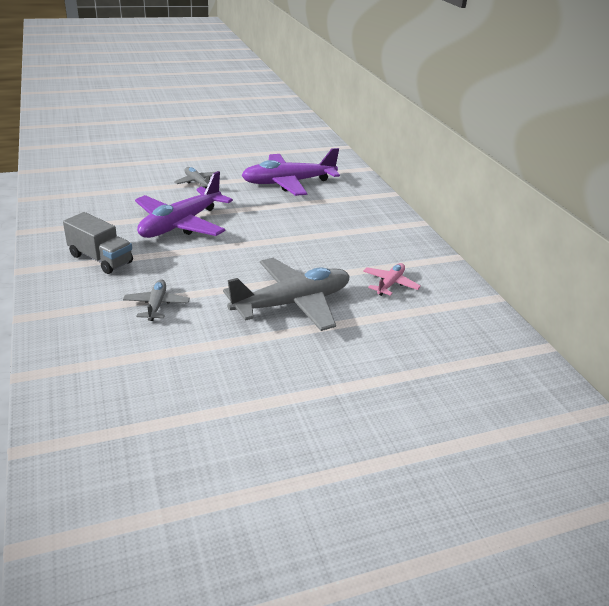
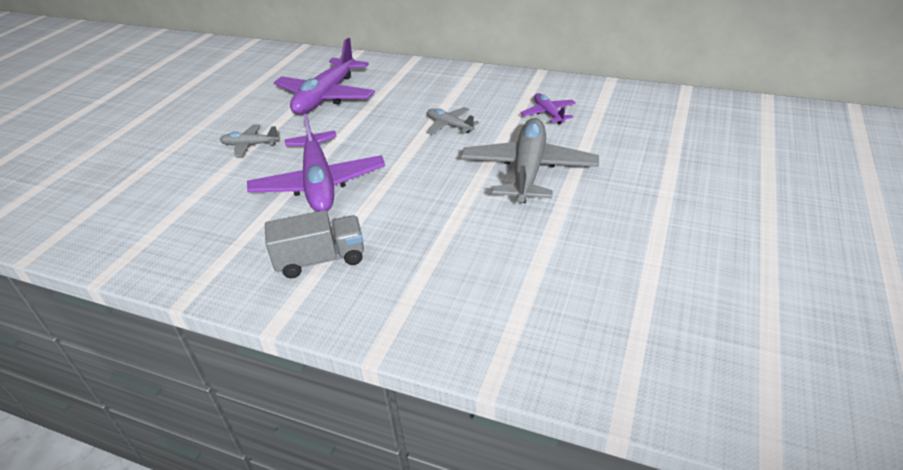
camera: 45 degrees left, 5 degrees up
grey plane [123,279,190,321] -> grey plane moved to [427,107,479,134]
pink plane [363,263,421,296] -> purple plane [521,93,576,124]

